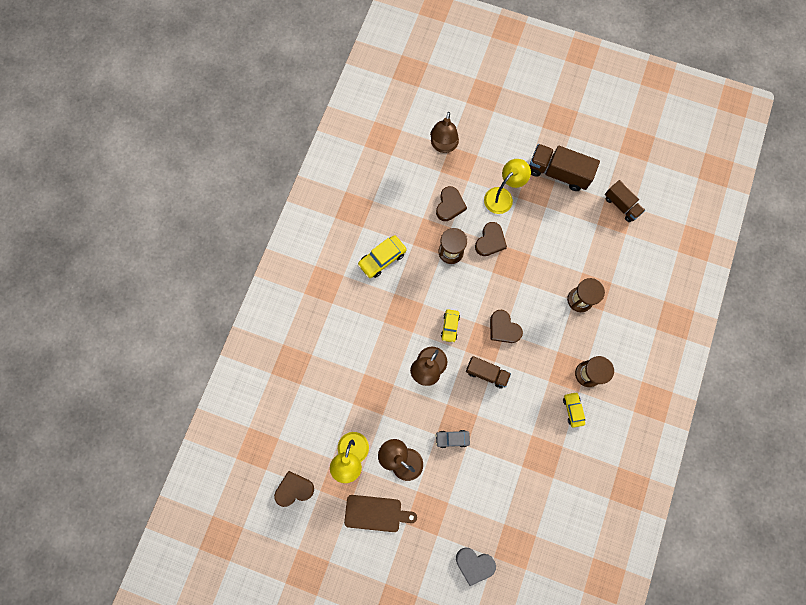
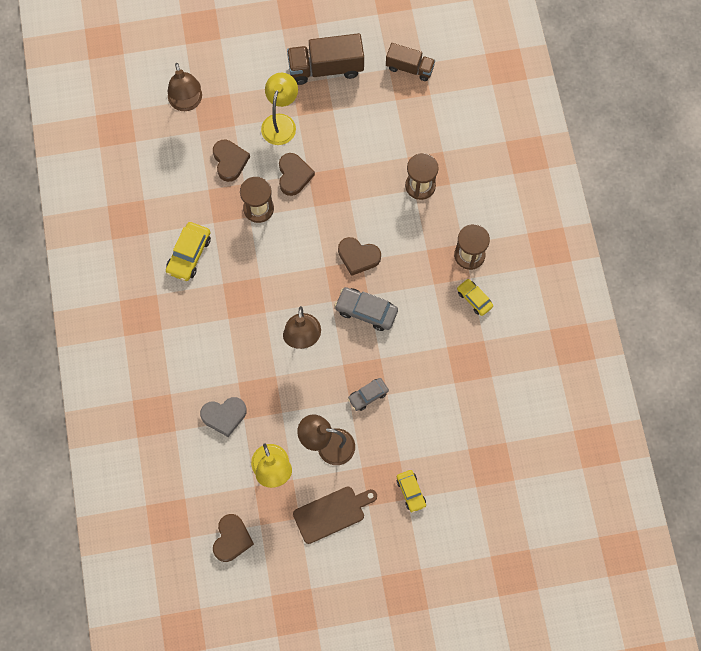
camera: 30 degrees left, 5 degrees down
brown heart [274,471,314,507] -> brown heart turned 150 degrees clockwise [213,514,254,562]
yellow car [441,309,460,343] -> yellow car moved to [397,470,426,513]
grey heart [456,547,496,586] -> grey heart moved to [200,397,247,437]
brown truck [466,356,511,389] -> grey car [334,287,398,331]

